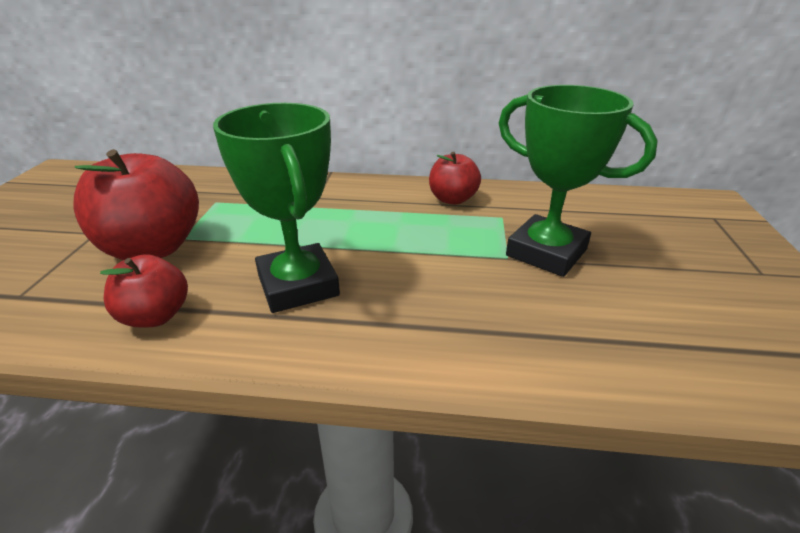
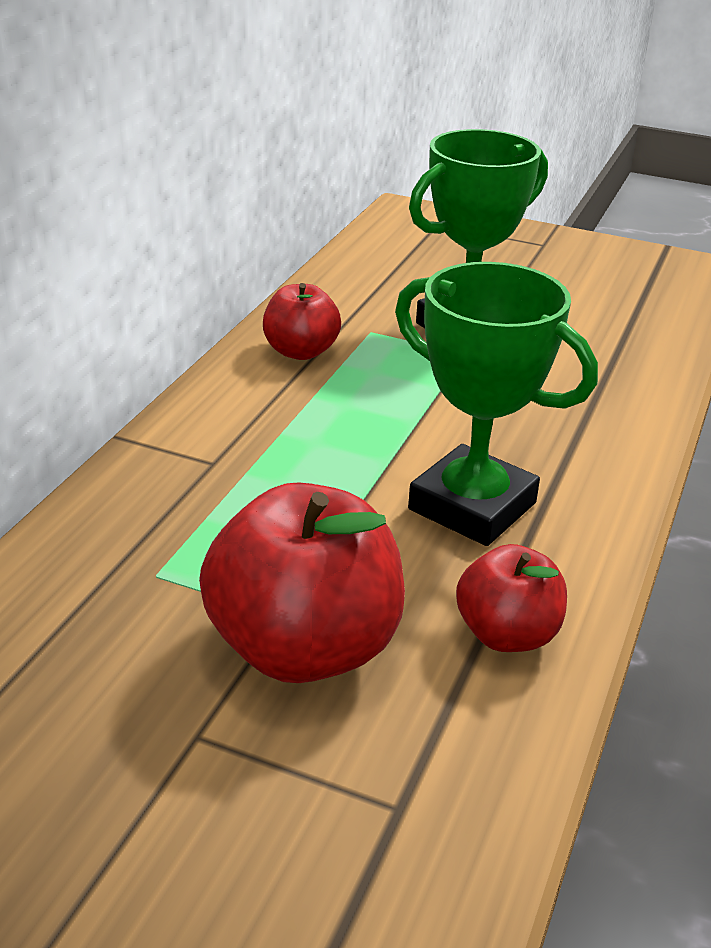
camera: 75 degrees left, 0 degrees up
green trophy [213,103,340,313] -> green trophy turned 45 degrees clockwise [395,262,598,546]

